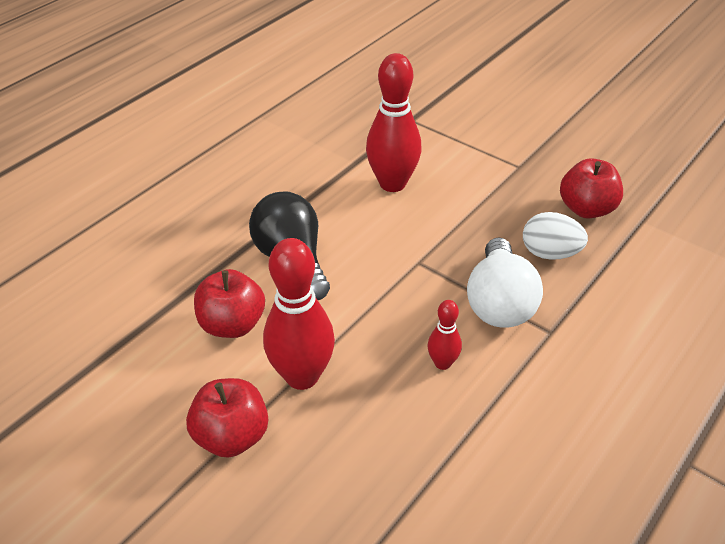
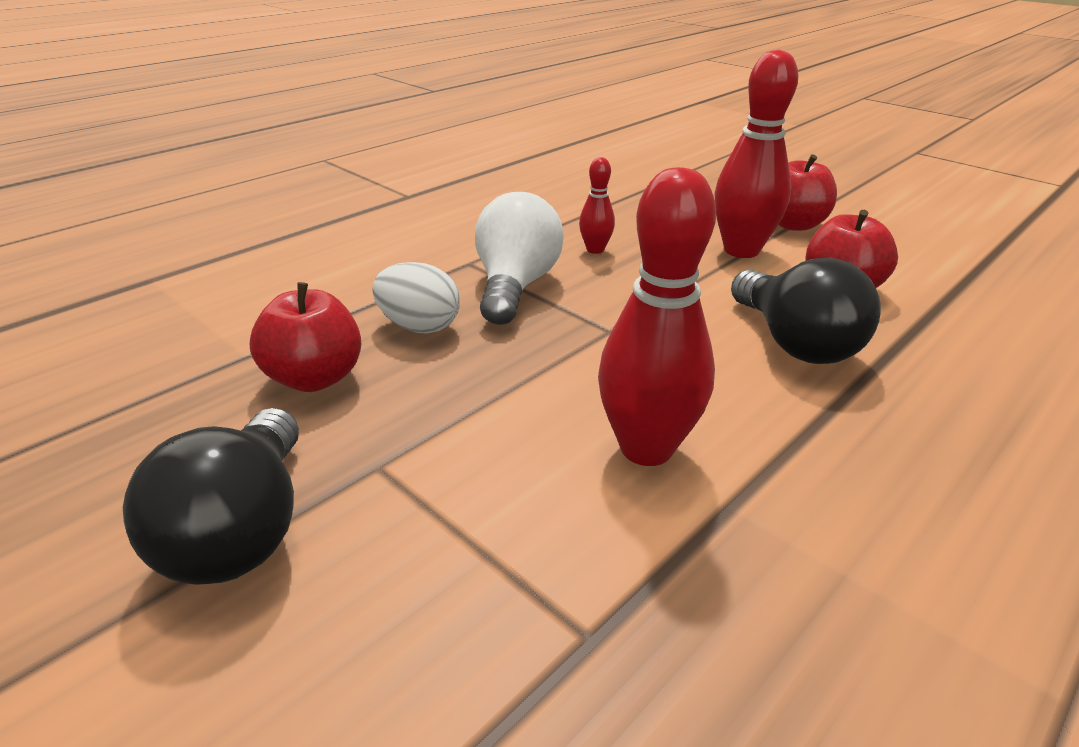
camera: 175 degrees left, 10 degrees down
none -> black light bulb [123,408,299,585]

